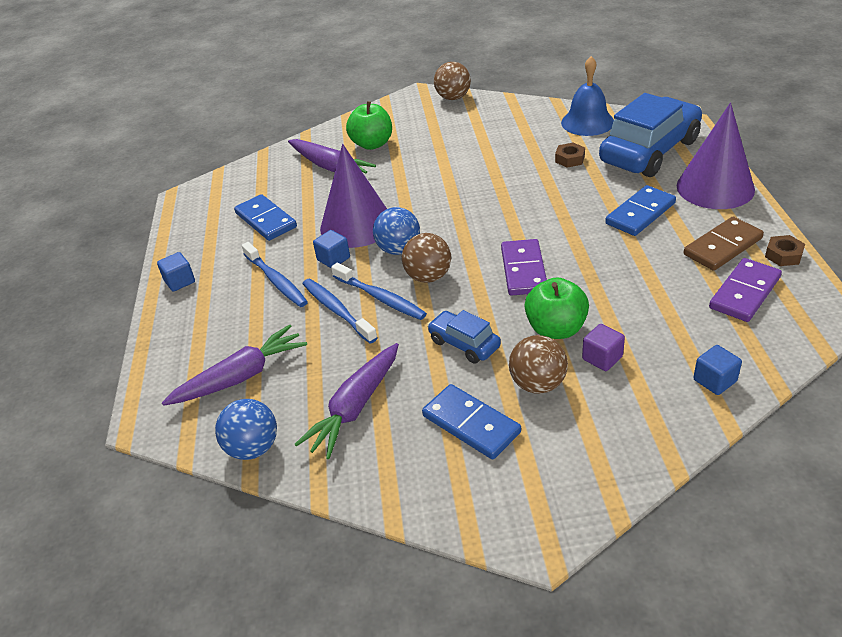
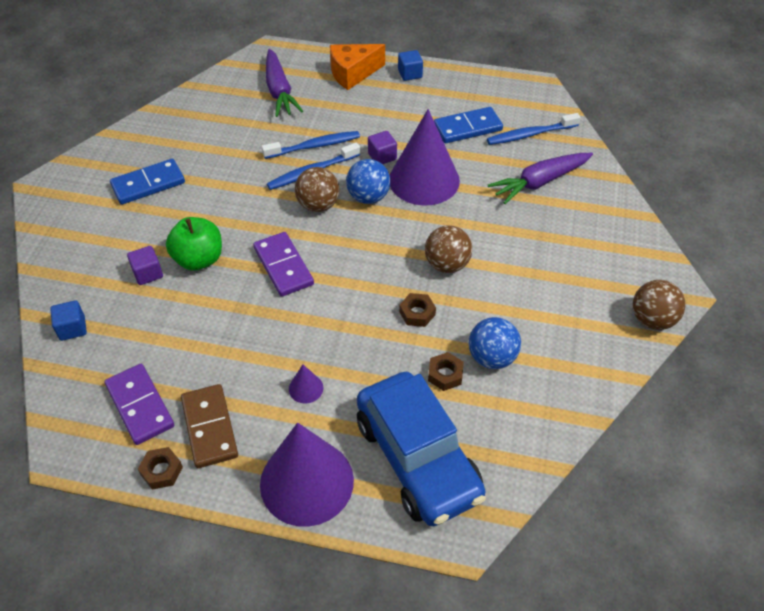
camera: 105 degrees right, 10 degrees up
blue ball [215,399,277,460] -> blue ball moved to [469,317,521,369]
blue toothbrush [241,242,308,307] -> blue toothbrush moved to [487,113,581,145]
purple carrot [295,343,399,459] -> none
blue cube [313,230,350,268] -> purple cube [368,131,397,164]
green apple [346,101,392,150] -> none
blue car [427,310,501,364] -> none
purple domino [501,239,547,296] -> purple domino turned 45 degrees clockwise [253,232,314,297]
brown ball [509,335,568,394] -> brown ball moved to [425,225,472,273]
blue bell [561,56,614,136] -> none
blue domino [605,185,676,236] -> purple cone [289,364,323,403]
none -> orange cheese [330,44,385,90]
none -> brown nut [399,293,436,327]

